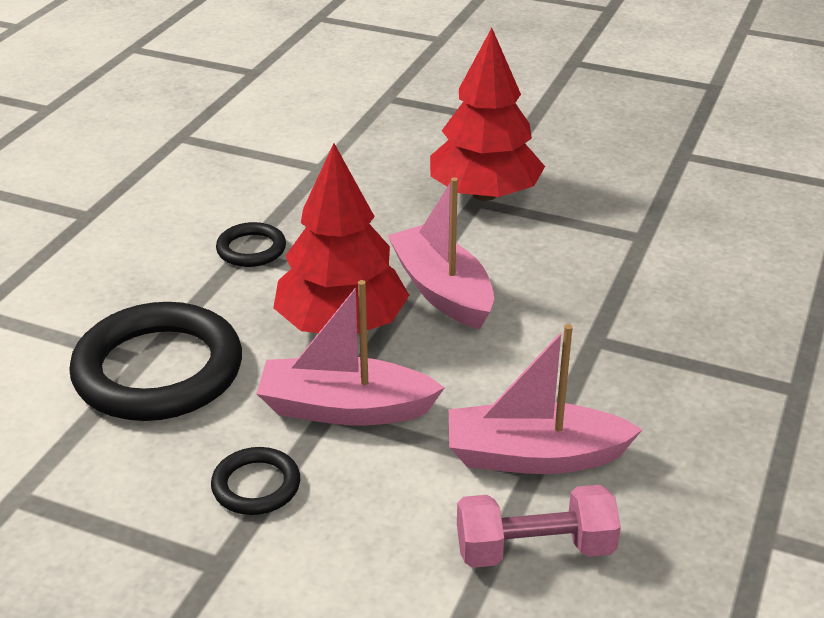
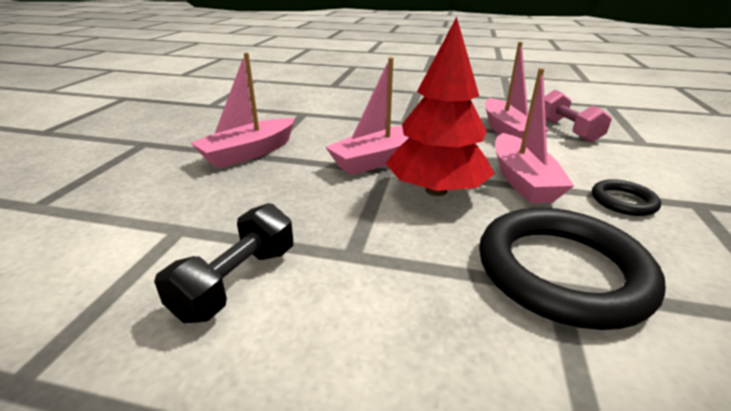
camera: 100 degrees left, 5 degrees down
black ring [216,222,286,267] -> none
red tree [430,28,545,201] -> pink boat [191,53,295,169]
none -> black dumbbell [154,203,293,323]

